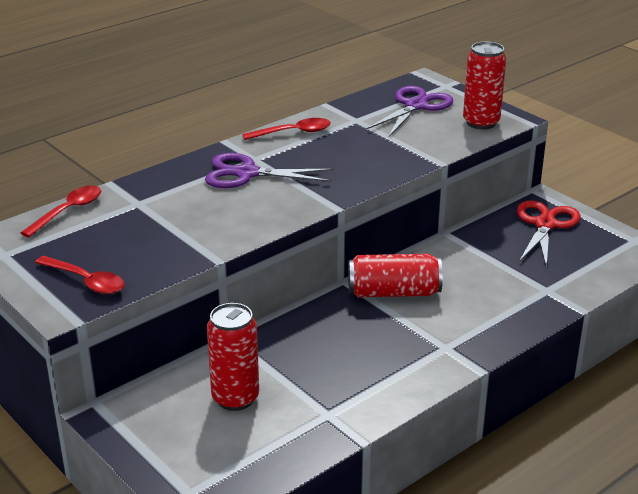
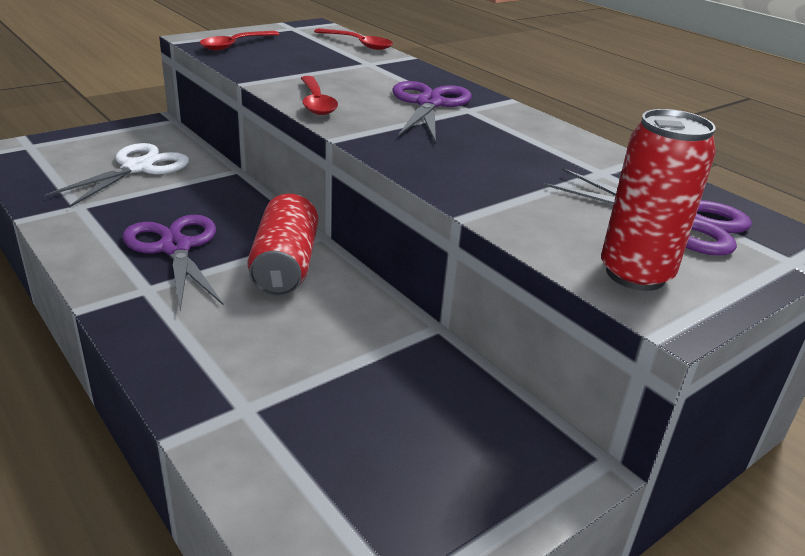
camera: 90 degrees right, 0 degrees up
red can [207,303,259,411] -> white scissors [44,143,189,208]
red spoon [242,118,331,140] -> red spoon moved to [301,76,338,115]
red scissors [517,201,581,268] -> none
none -> purple scissors [122,215,224,311]

